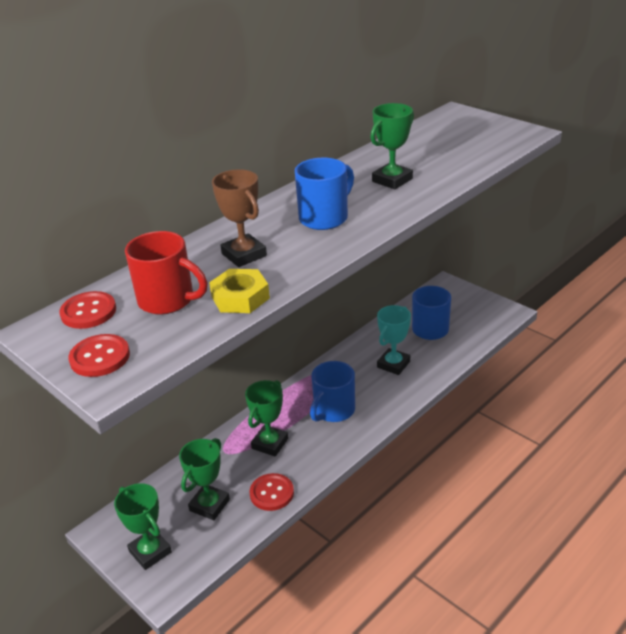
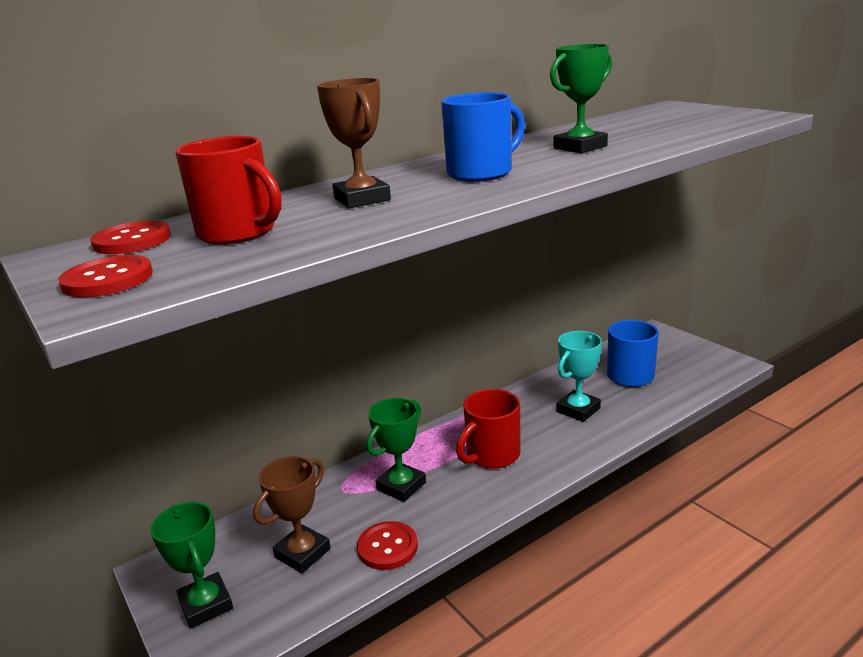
camera: 10 degrees right, 10 degrees down
green trophy [179,438,230,520] -> brown trophy [253,456,331,573]
yellow nut [209,269,270,313] -> none
blue mug [310,361,355,422] -> red mug [456,389,521,469]

